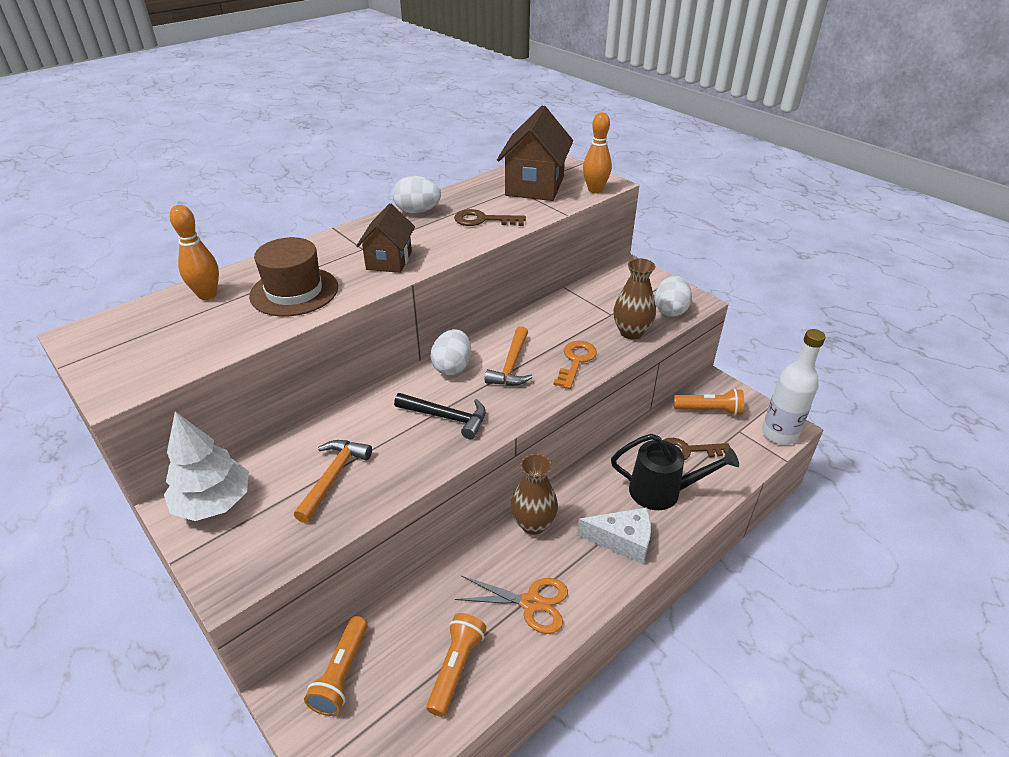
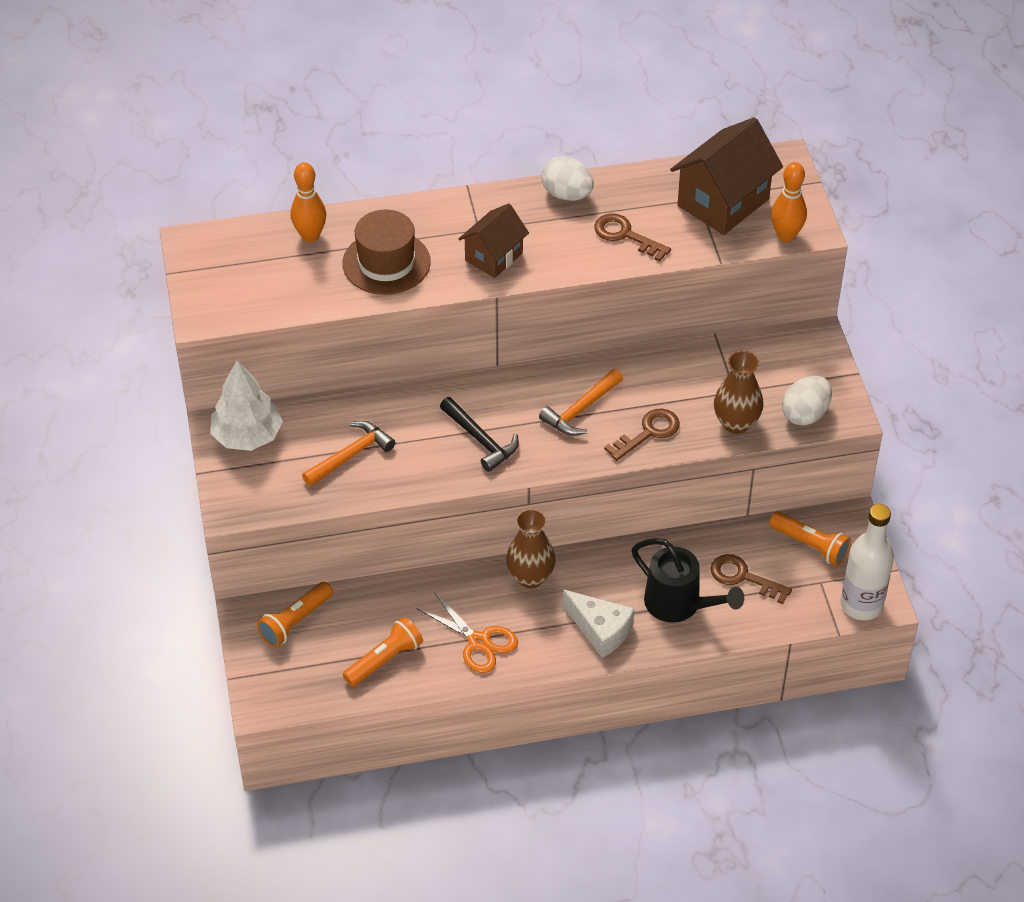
camera: 30 degrees right, 10 degrees up
white egg [431,329,471,375] -> none
orange key [553,341,597,389] -> brown key [604,409,680,461]

